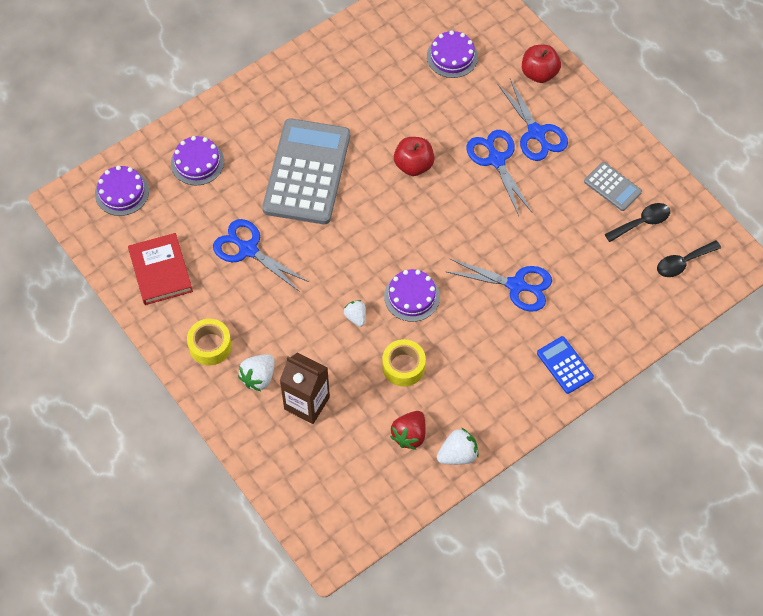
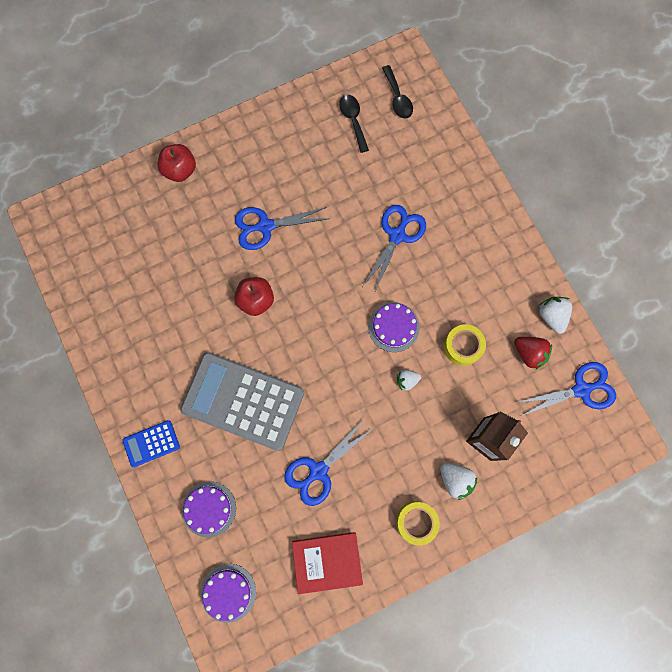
camera: 80 degrees left, 15 degrees up
purple cake [427,31,478,78] -> none
blue scissors [498,79,568,161] -> blue scissors moved to [519,362,616,416]
blue calculator [537,336,594,394] -> blue calculator moved to [122,420,180,467]
grey calculator [584,162,642,211] -> none

